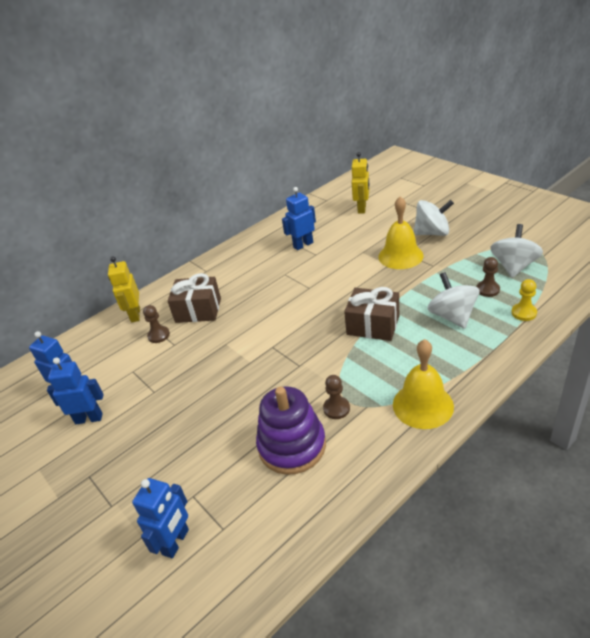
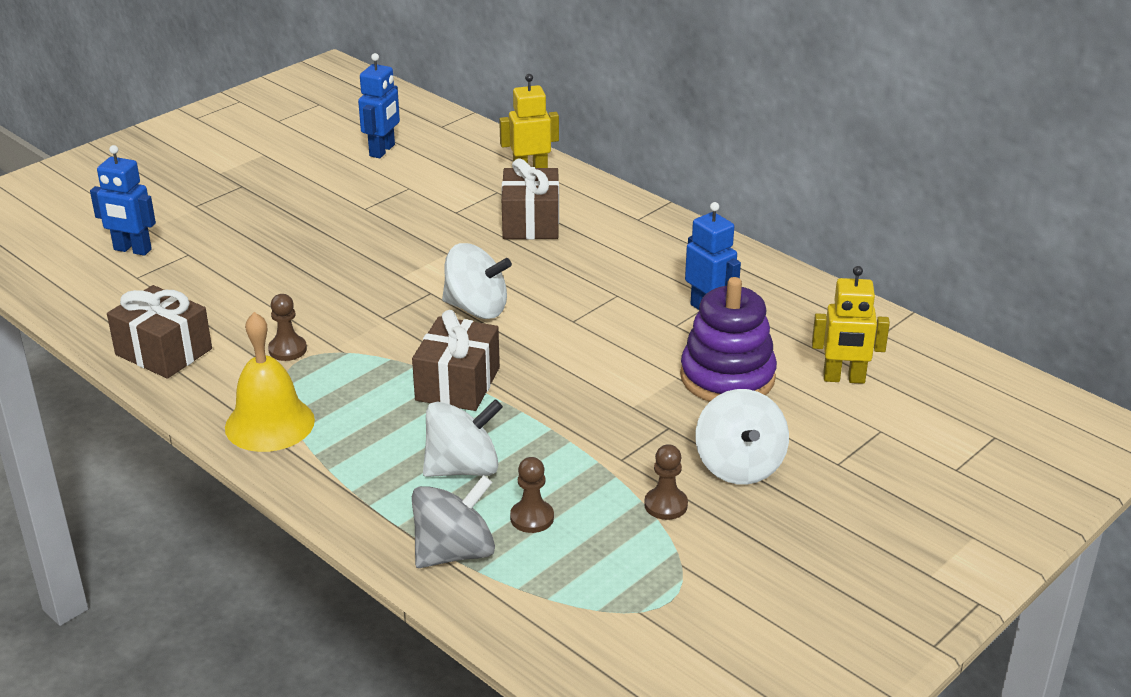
camera: 80 degrees right, 5 degrees down
blue robot [47,357,104,424] -> none
brown pawn [143,305,170,343] -> brown pawn moved to [644,444,688,520]
purple stacking toy [256,386,326,475] -> purple stacking toy moved to [680,277,777,402]
yellow bell [378,196,424,269] -> none
white spinning top [490,224,543,278] -> white spinning top moved to [442,243,512,319]
yellow pawn [511,279,537,321] -> grey spinning top [412,475,495,568]
none -> brown gift [107,285,212,379]

